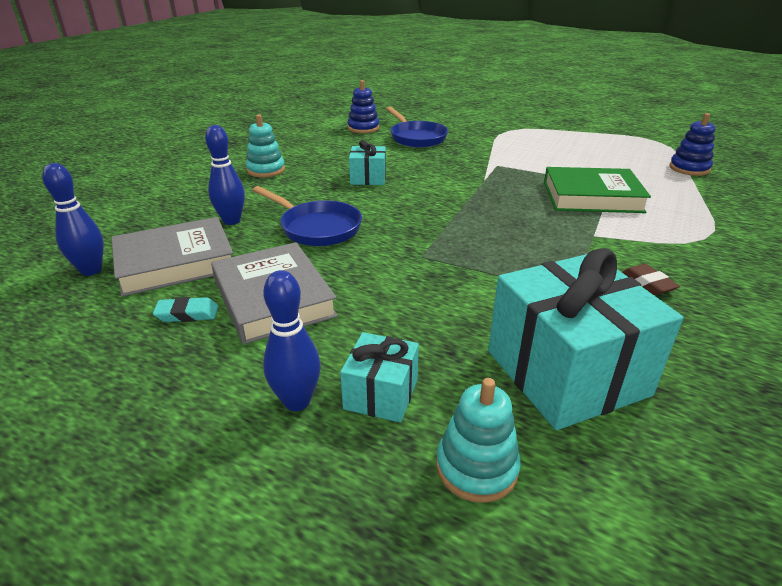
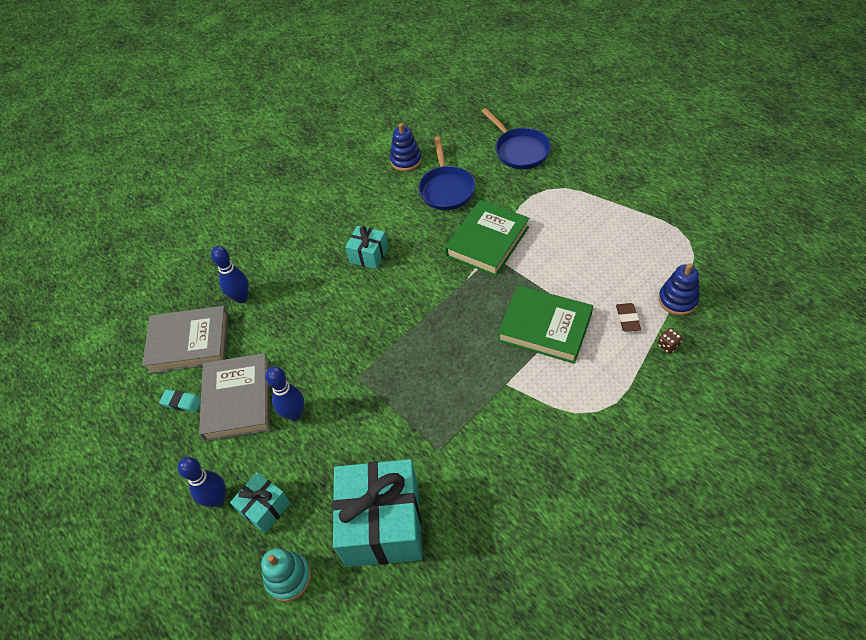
camera: 25 degrees right, 20 degrees up
blue bowling pin [42,163,104,276] -> blue bowling pin moved to [265,366,304,421]
turquoise stacking toy [246,114,285,177] -> none
blue pan [253,186,362,246] -> blue pan moved to [481,108,551,169]
brown eraser [623,264,680,295] -> brown eraser moved to [616,303,641,332]
none -> green book [445,200,529,276]
none -> brown dice [657,328,683,354]

